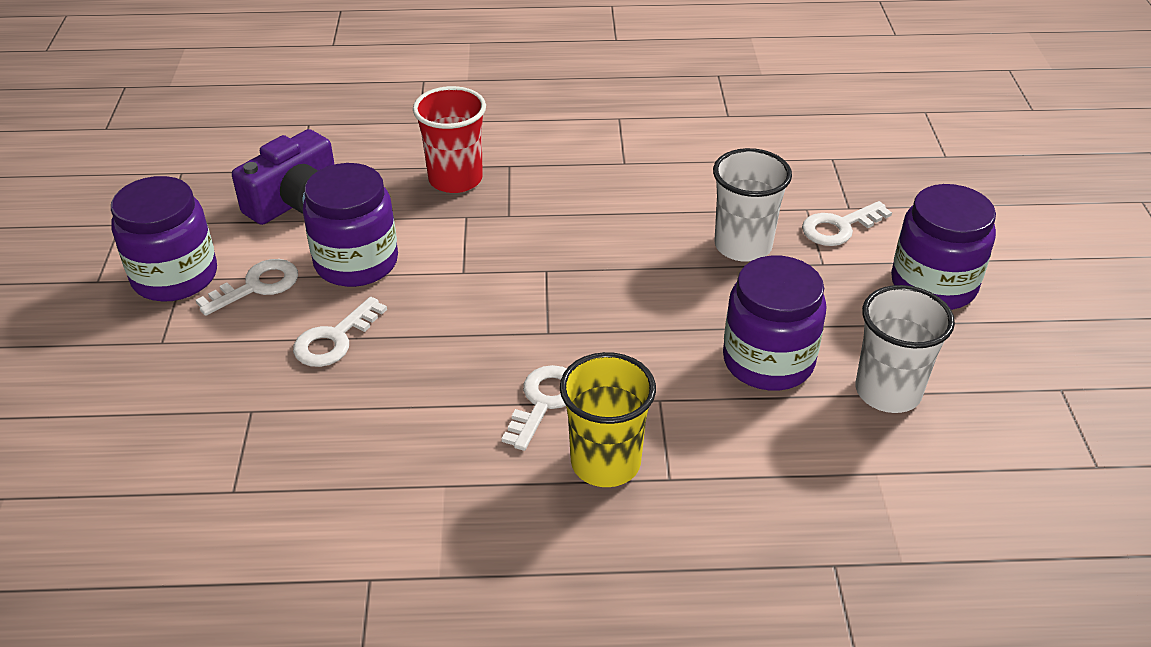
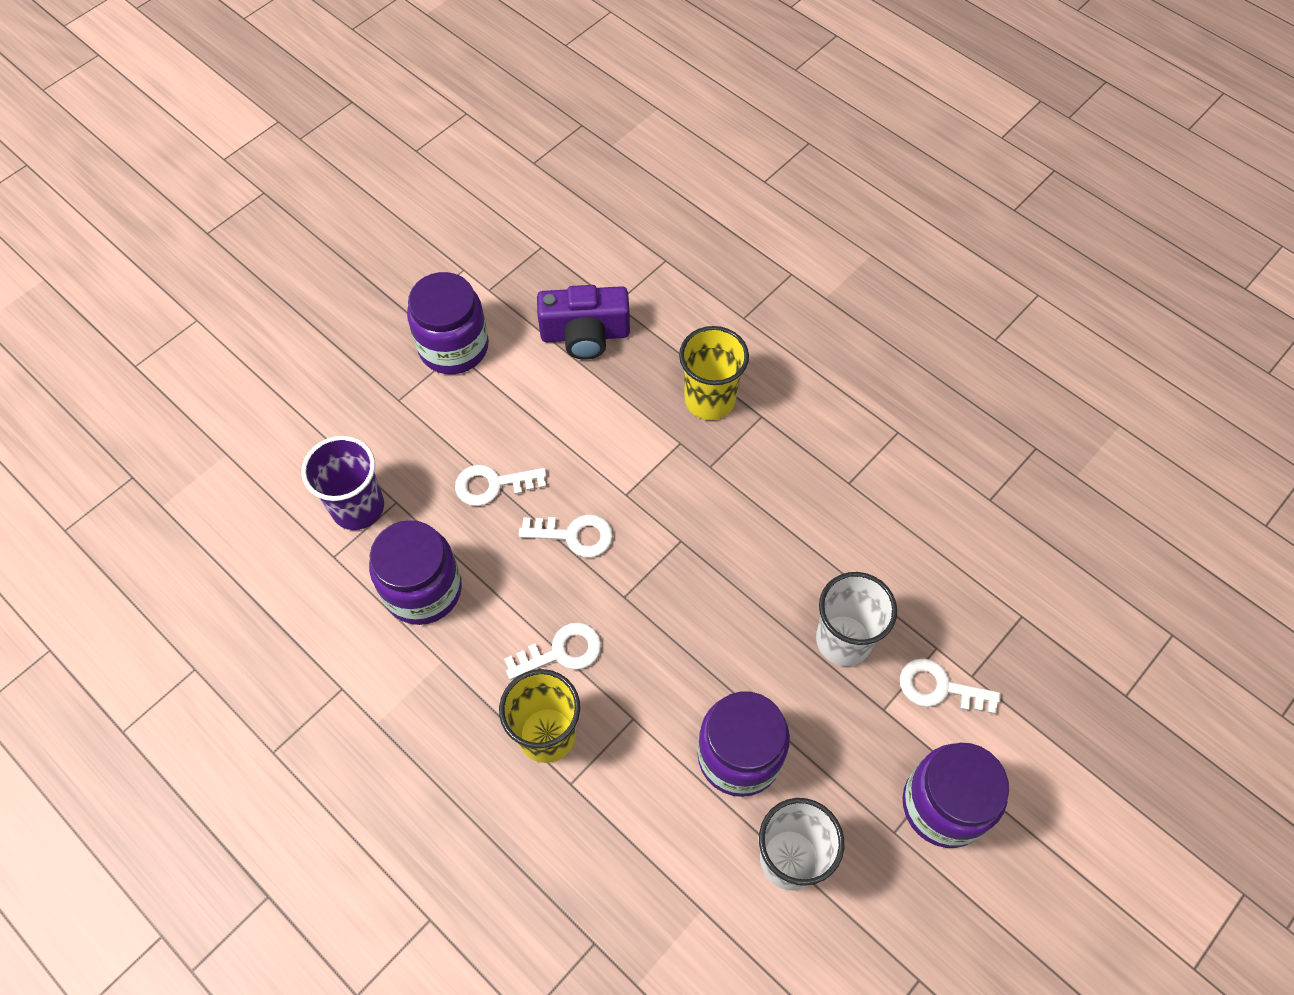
camera: 45 degrees right, 20 degrees up
white key [196,259,298,316] -> white key moved to [519,515,613,557]
purple jar [303,163,398,287] -> purple jar moved to [369,520,462,625]
red cup [413,86,486,193] -> yellow cup [679,326,749,420]
none -> purple cup [301,436,384,530]

